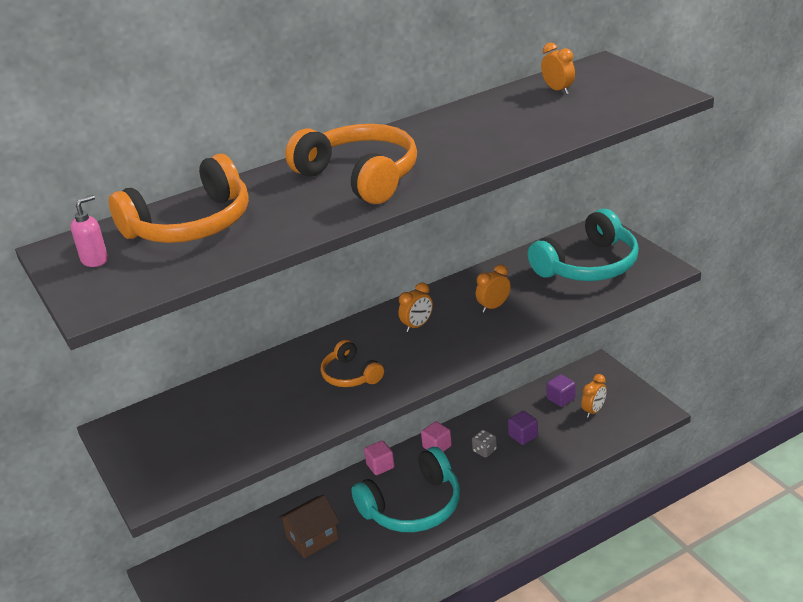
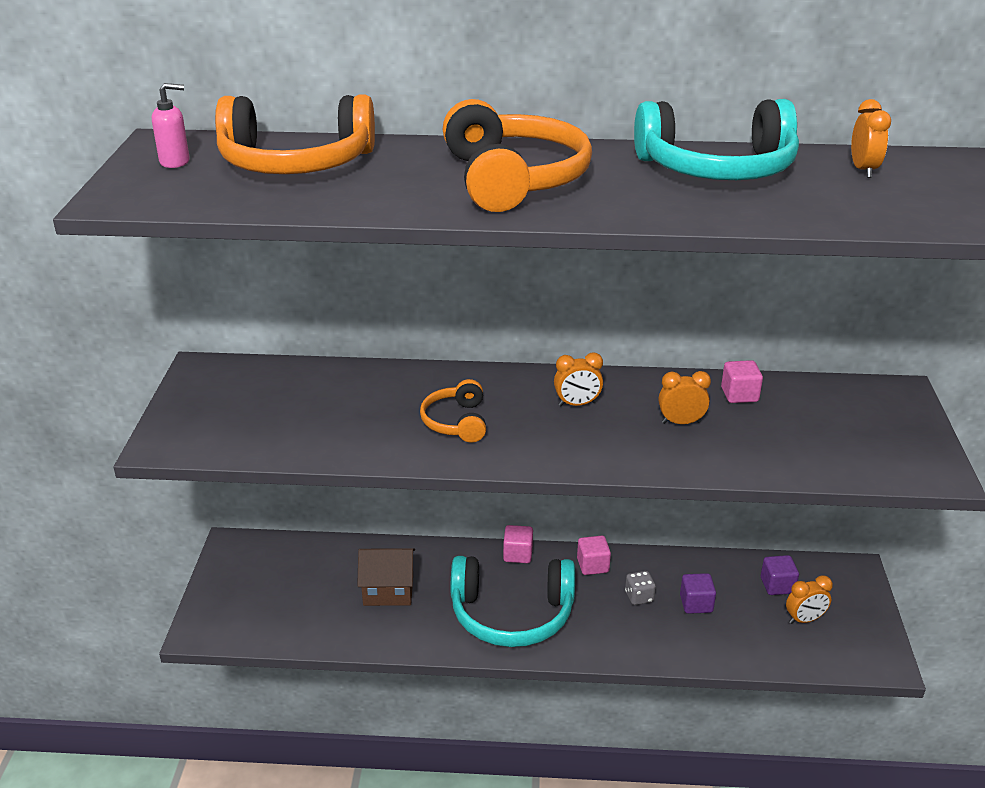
camera: 30 degrees right, 0 degrees up
turquoise headphones [528,209,639,281] -> turquoise headphones moved to [634,99,799,180]
none -> pink cube [721,360,763,403]

